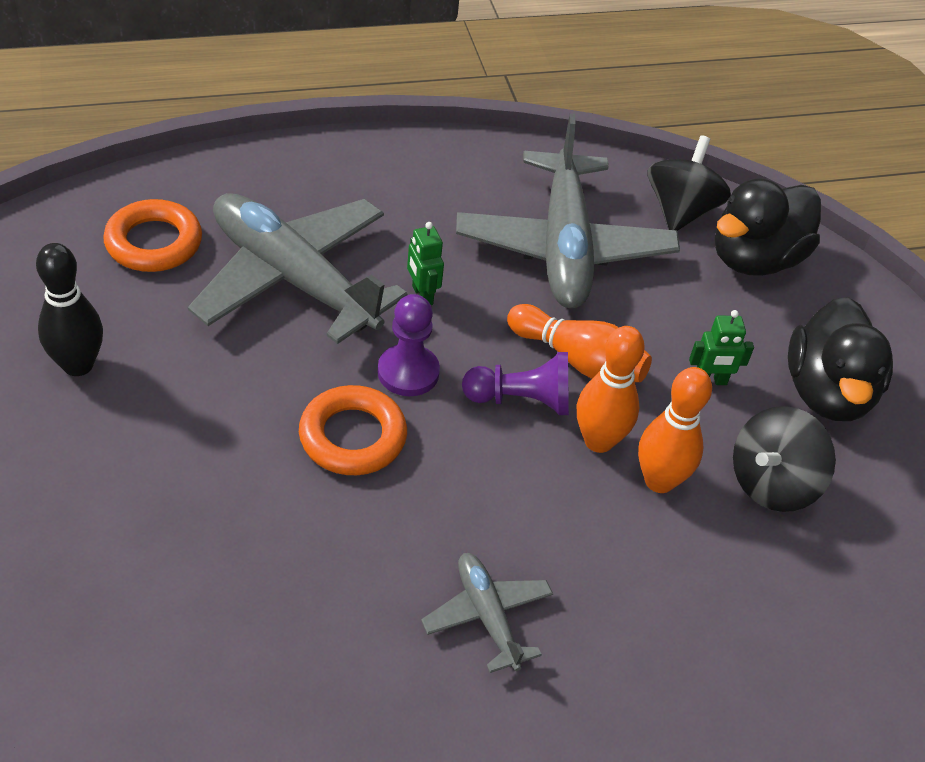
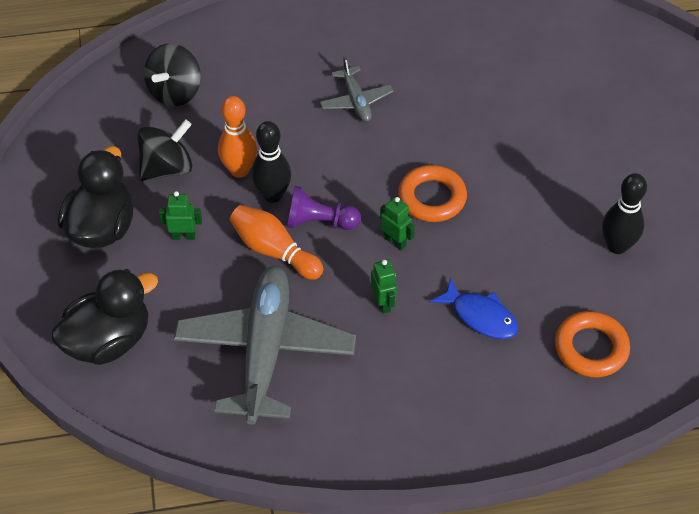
camera: 170 degrees left, 5 degrees up
grey plane [188,193,408,344] -> blue fish [430,278,518,339]
purple pawn [378,294,440,396] -> green robot [380,197,415,250]
orange bowling pin [577,326,645,453] -> black bowling pin [251,121,291,203]
black spinning top [648,135,731,231] -> black spinning top moved to [144,43,201,106]

